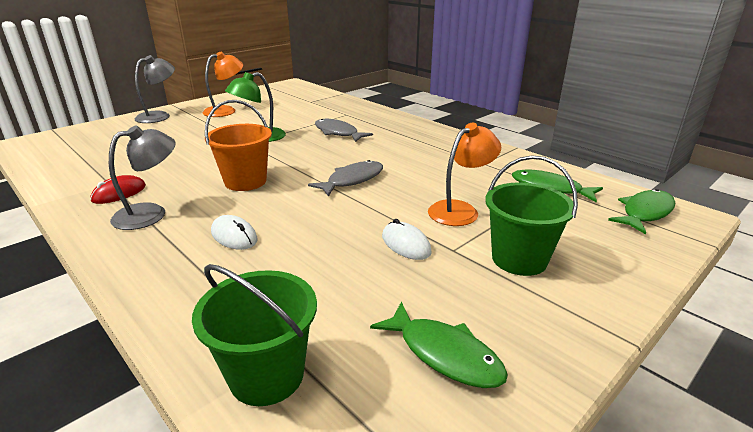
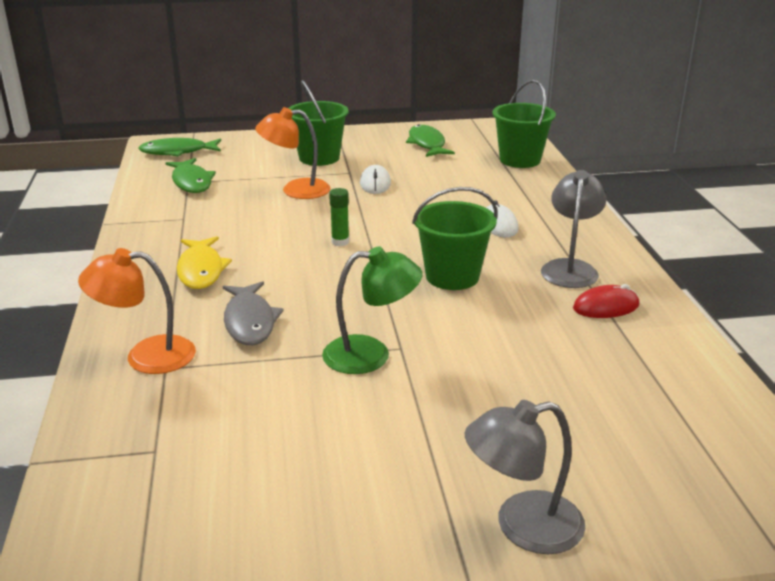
camera: 145 degrees left, 0 degrees up
grey lamp [109,125,176,230] -> grey lamp turned 105 degrees clockwise [541,170,606,288]
orange lamp [203,51,243,117] -> orange lamp moved to [78,248,196,374]
orange bucket [205,100,272,191] -> green bucket [412,187,498,290]
grey fish [308,160,383,197] -> green glue stick [329,188,349,246]
none -> yellow fish [177,236,232,289]

